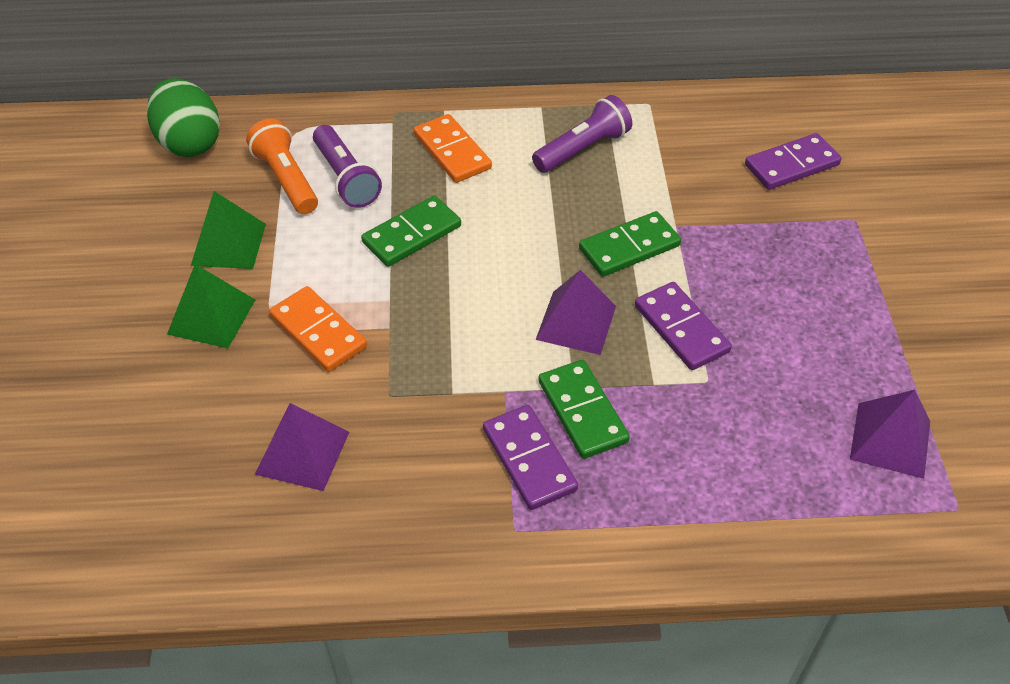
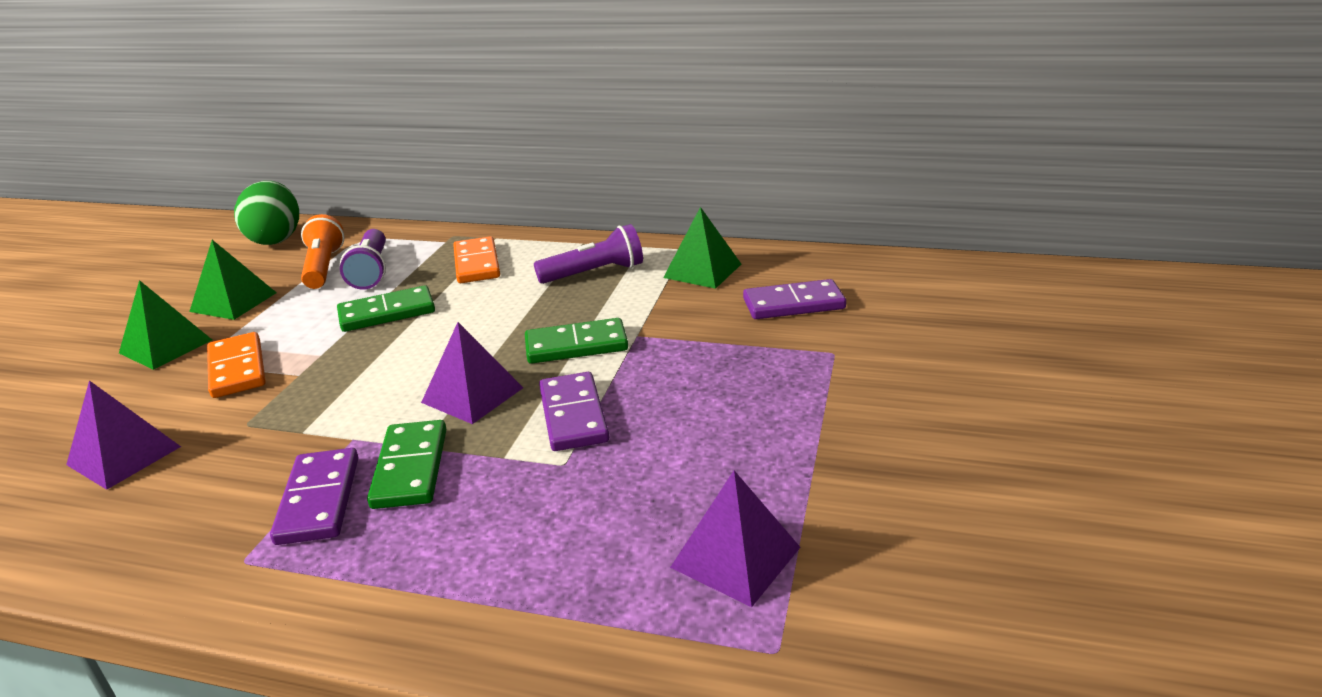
camera: 20 degrees right, 20 degrees down
none -> green pyramid [663,207,741,289]

